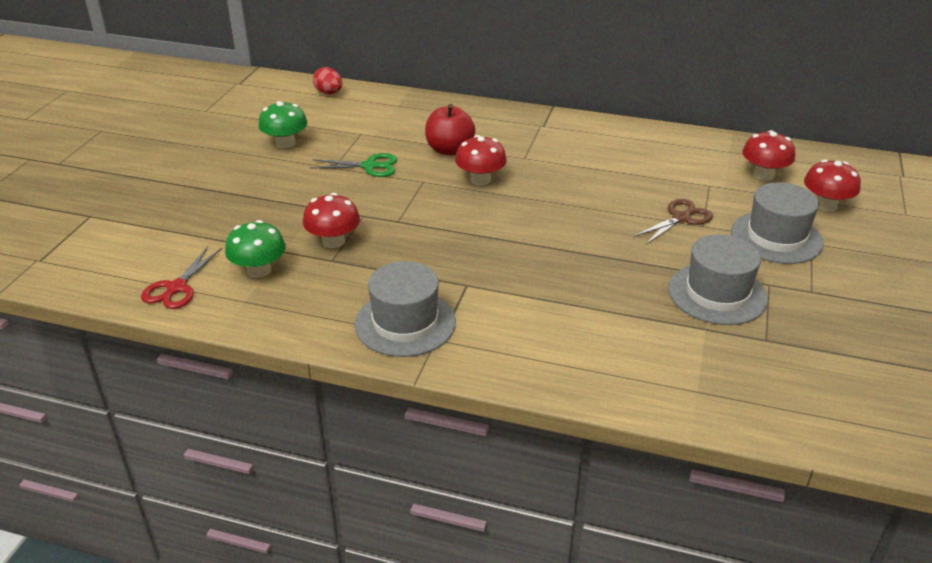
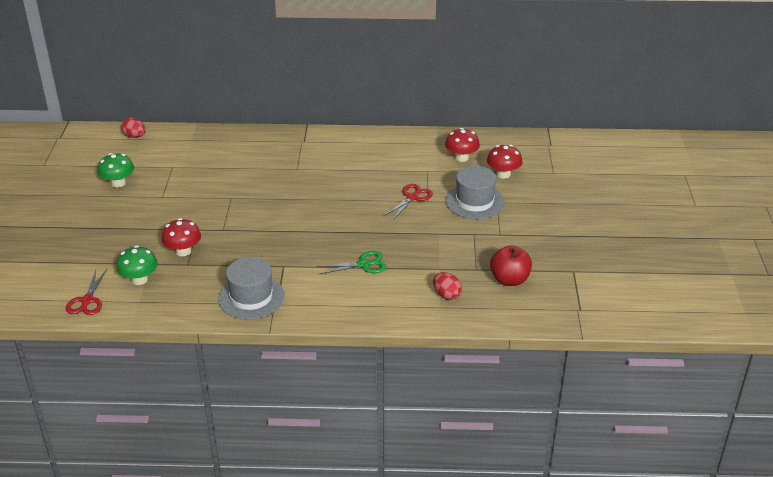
camera: 15 degrees left, 0 degrees up
green scissors [310,153,397,177] -> green scissors moved to [317,251,387,274]
red apple [425,104,475,156] -> red apple moved to [490,245,532,286]
red mushroom [455,135,507,186] -> none
brown scissors [633,199,713,245] -> red scissors [384,184,433,220]
grey hat [668,234,768,325] -> none
none -> red egg [433,272,462,300]

